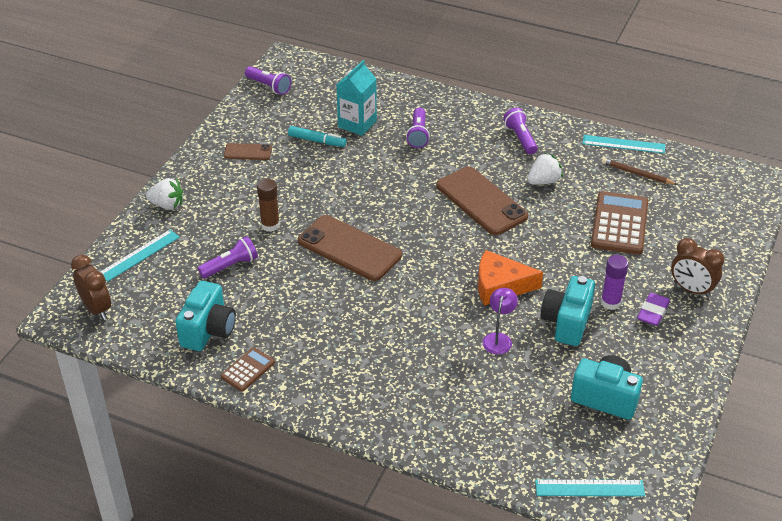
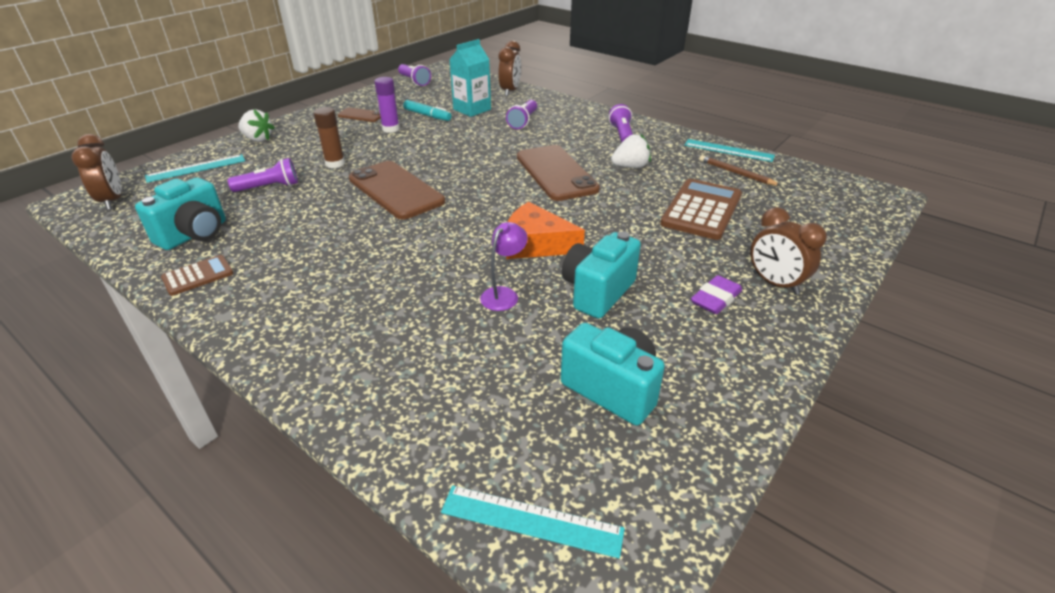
camera: 15 degrees right, 5 degrees down
purple glue stick [601,255,629,310] -> purple glue stick moved to [374,77,400,133]
none -> brown clock [498,41,521,96]

